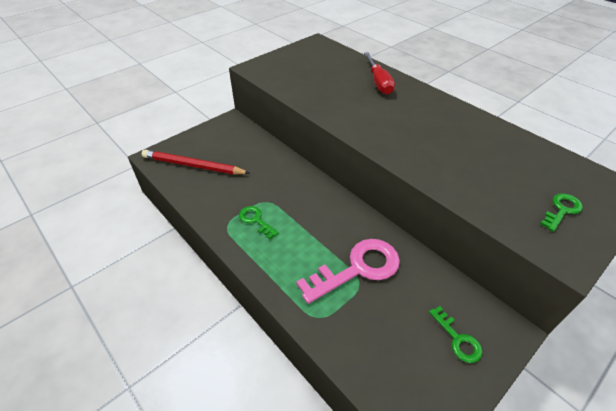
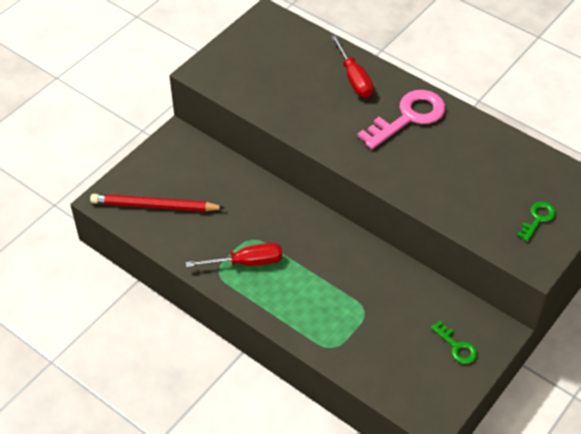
camera: 10 degrees left, 5 degrees up
green key [239,206,279,239] -> red screwdriver [186,243,282,267]
pink key [296,239,400,304] -> pink key moved to [357,90,445,149]

